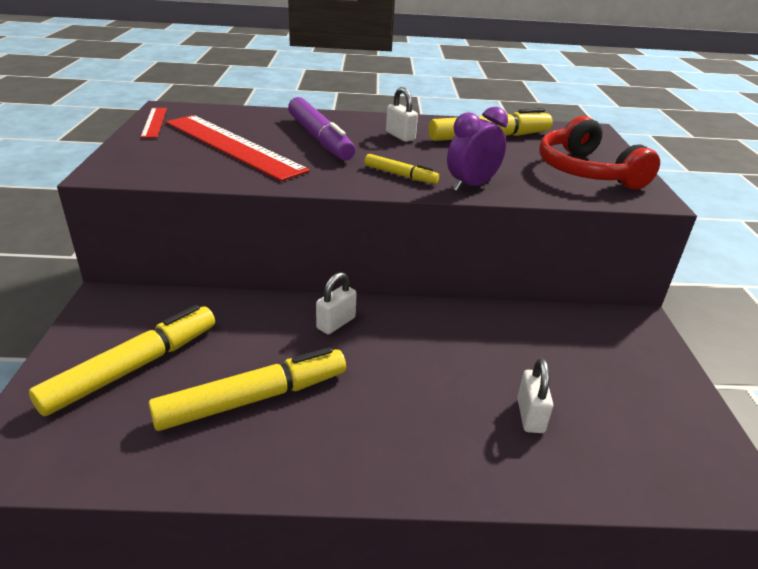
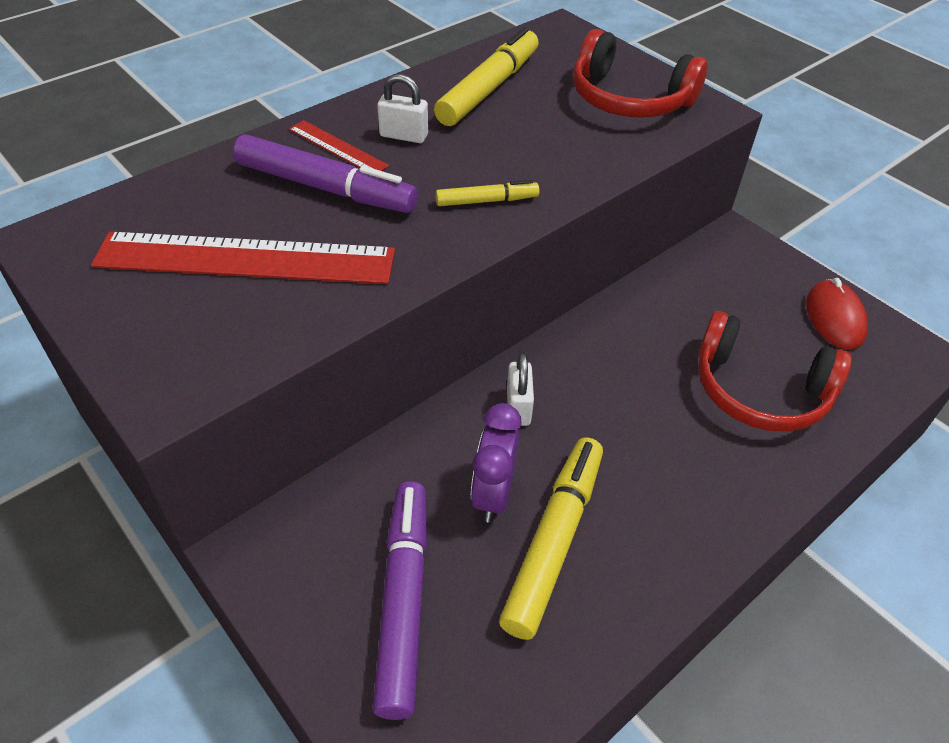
camera: 40 degrees left, 15 degrees up
yellow marker [29,305,215,416] -> purple marker [373,481,427,720]
red ruler [140,108,167,138] -> red ruler moved to [289,120,389,171]
purple clock [447,107,508,191] -> purple clock moved to [471,403,522,522]
white padlock [517,358,553,433] -> red headphones [698,311,852,432]
none -> red mouse [806,278,868,349]

